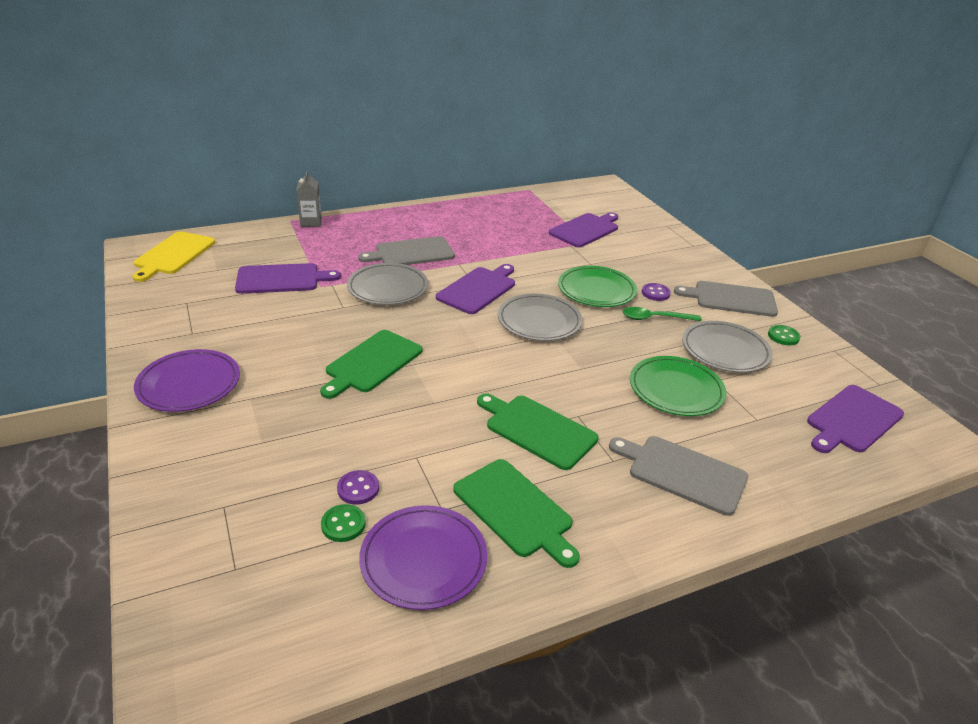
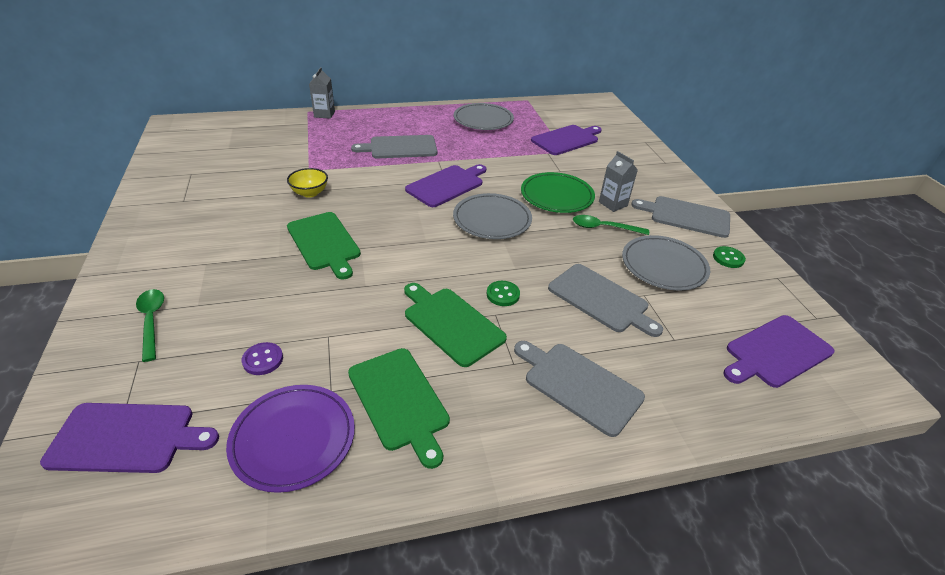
camera: 10 degrees right, 5 degrees up
yellow cutting board [133,231,215,282] -> none
purple plate [134,349,240,412] -> none
purple cutting board [235,263,341,294] -> purple cutting board moved to [40,403,219,473]
green cutting board [320,330,422,399] -> green cutting board turned 75 degrees counterclockwise [287,212,361,280]
green button [321,504,366,542] -> green button moved to [487,281,520,306]
grey plate [347,263,428,305] -> grey plate moved to [454,103,514,130]
green plate [630,356,726,416] -> grey cutting board [548,264,663,337]
purple button [642,283,671,301] -> grey carton [599,151,638,212]
none -> green spoon [136,289,164,362]
none -> yellow bowl [287,168,328,198]

